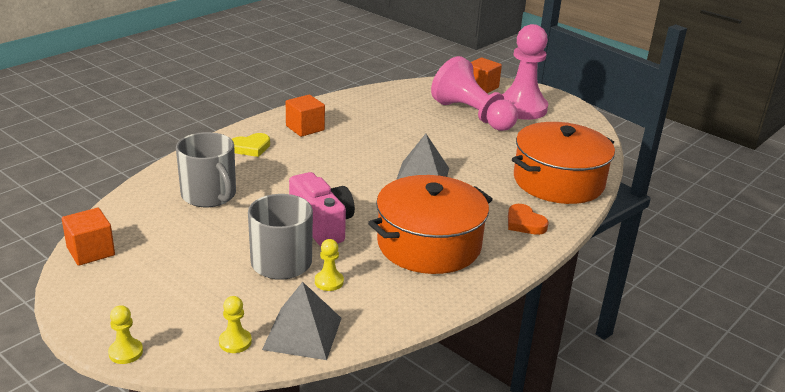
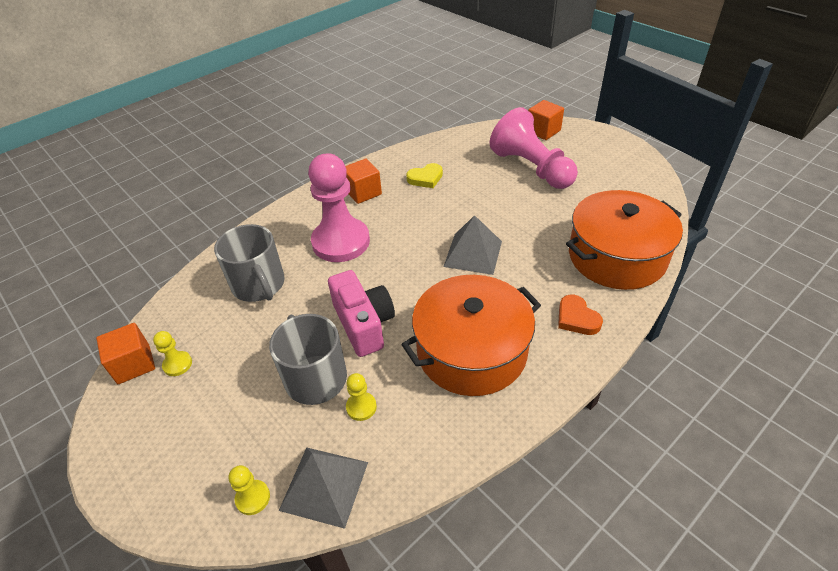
camera: 10 degrees right, 15 degrees up
yellow pawn [108,305,143,364] -> yellow pawn moved to [153,331,192,376]
yellow heart [232,133,270,157] -> yellow heart moved to [406,163,443,188]
pink pawn [502,24,548,120] -> pink pawn moved to [308,153,370,262]

